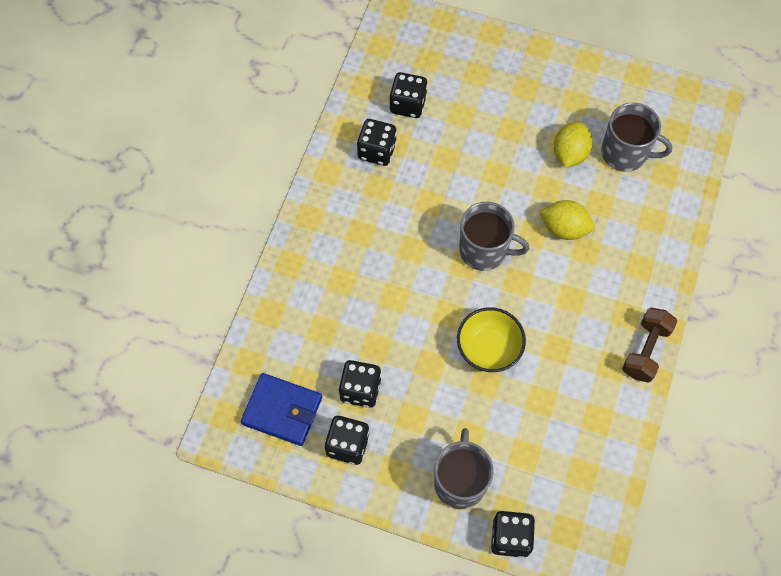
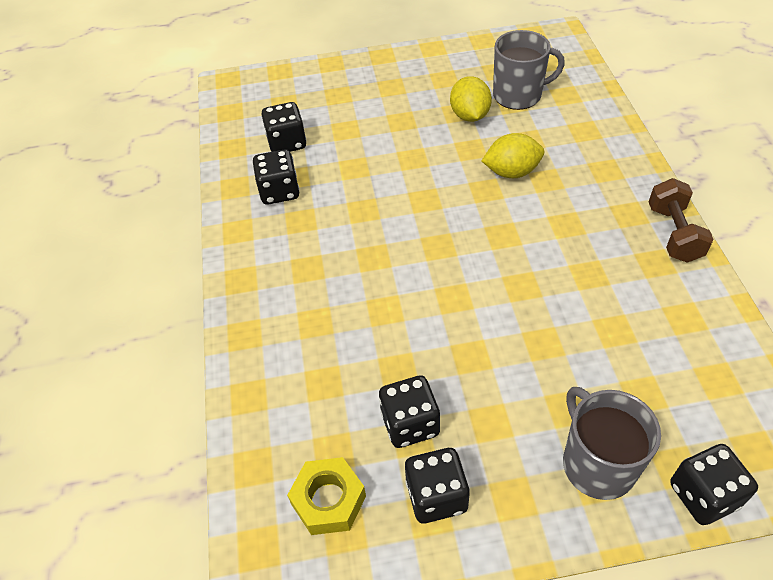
camera: 25 degrees left, 15 degrees down
blue wallet [241,373,322,446] -> yellow nut [287,457,366,535]
yellow bowl [457,307,526,372] -> none
grey mug [459,202,529,271] -> none

